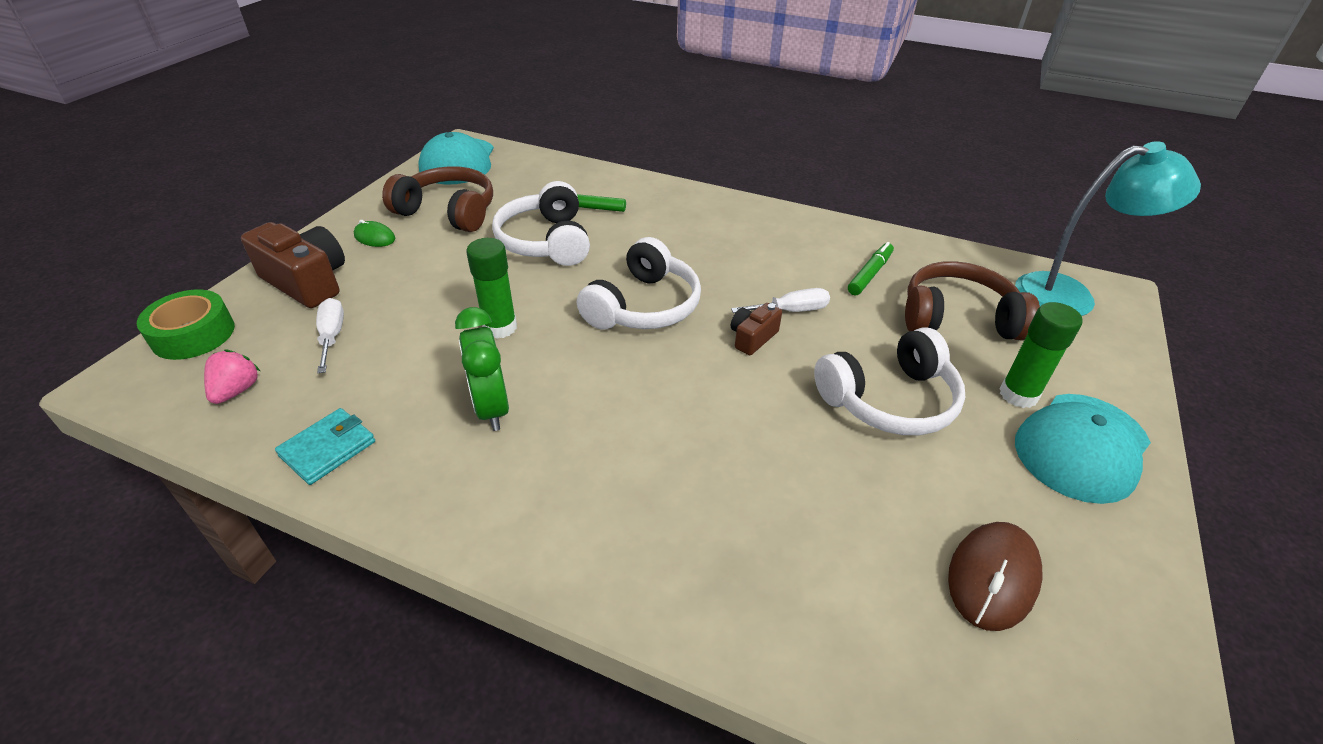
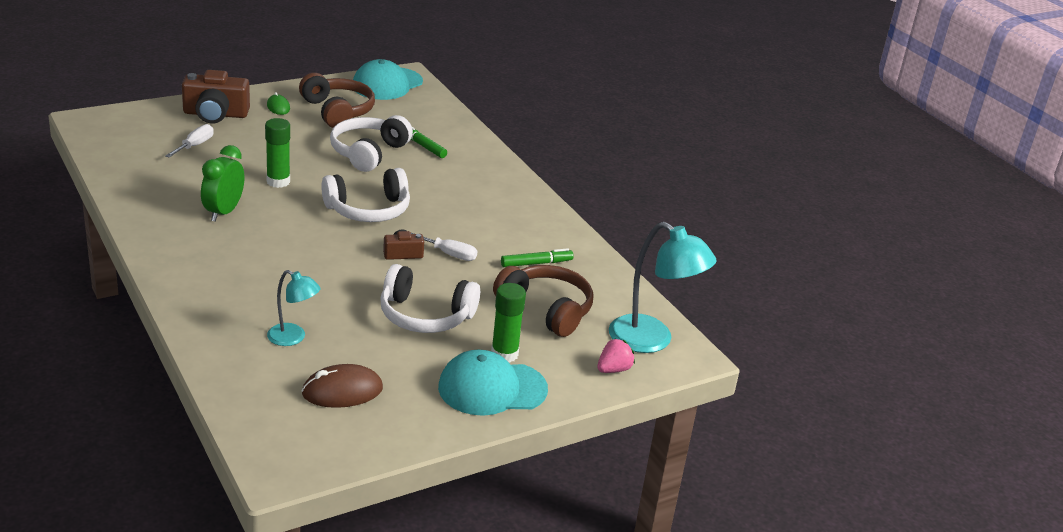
camera: 35 degrees right, 10 degrees down
green tape [137,289,235,360] -> none
pink strawberry [204,349,260,404] -> pink strawberry moved to [597,338,635,373]
brown camera [241,222,345,308] -> brown camera turned 105 degrees clockwise [182,70,250,124]
turquoise wallet [275,408,375,485] -> none
none -> turquoise lamp [267,270,321,346]

